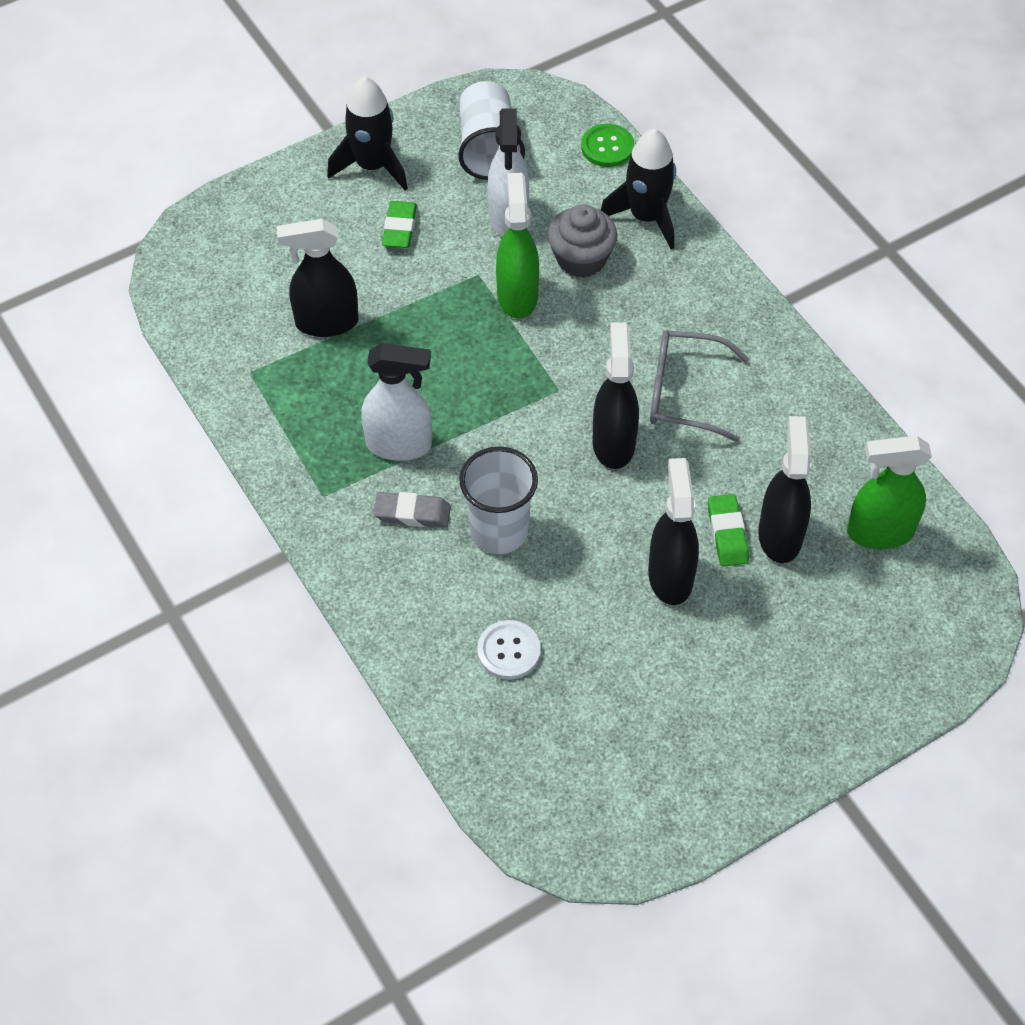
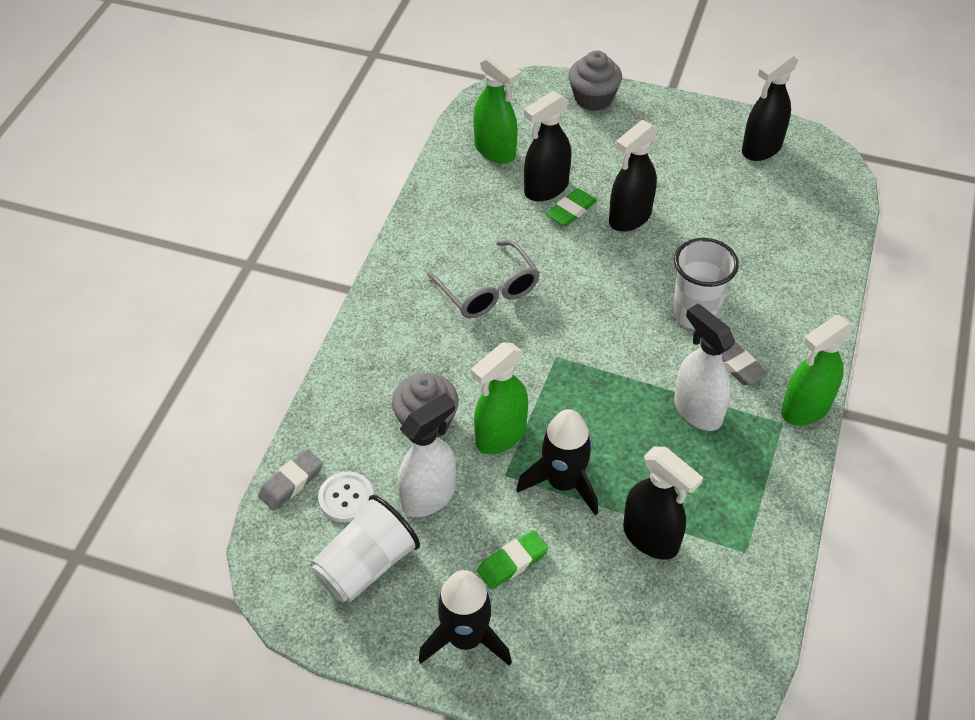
camera: 130 degrees left, 5 degrees down
white button [477,620,541,680] -> white button moved to [318,471,374,522]
green button [581,124,634,167] -> grey eraser [258,449,323,510]
black spray bottle [592,322,639,469] -> black spray bottle moved to [742,50,798,161]
black rocket [600,128,676,249] -> black rocket moved to [516,409,598,515]
none -> grey cupcake [569,50,622,111]
none -> green spray bottle [781,315,855,426]

